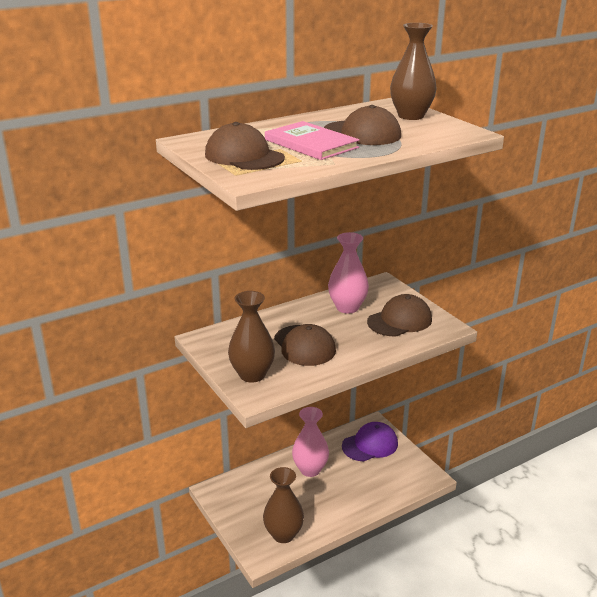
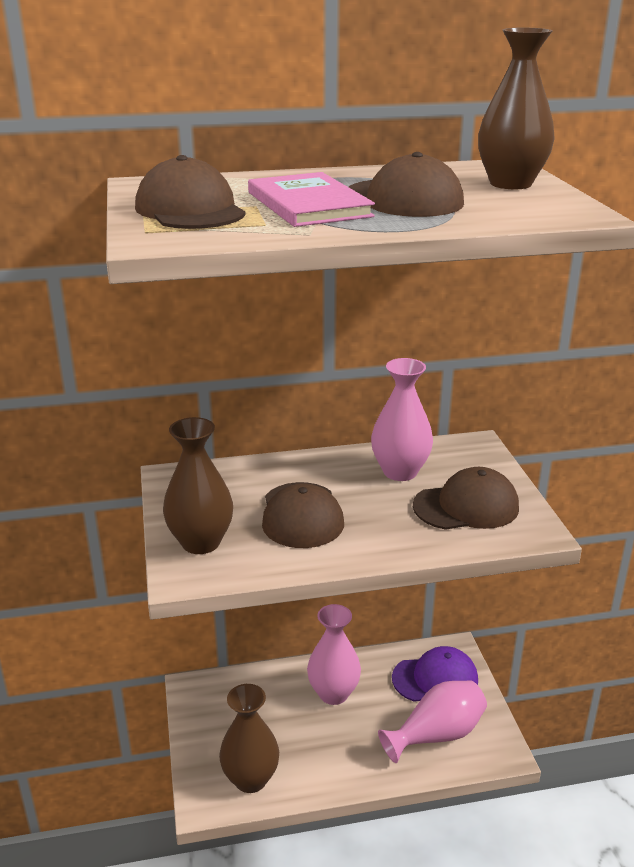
camera: 20 degrees right, 0 degrees up
none -> pink vase [378,680,487,763]

